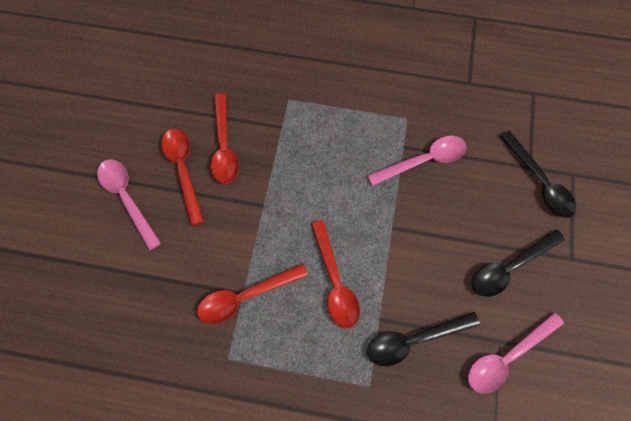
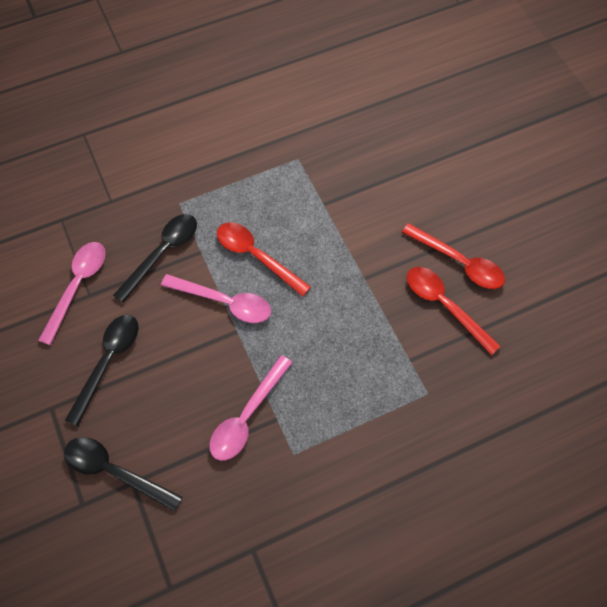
camera: 145 degrees right, 5 degrees down
pink spoon [97,159,161,251] -> pink spoon moved to [161,274,271,323]
red spoon [197,263,308,324] -> none

